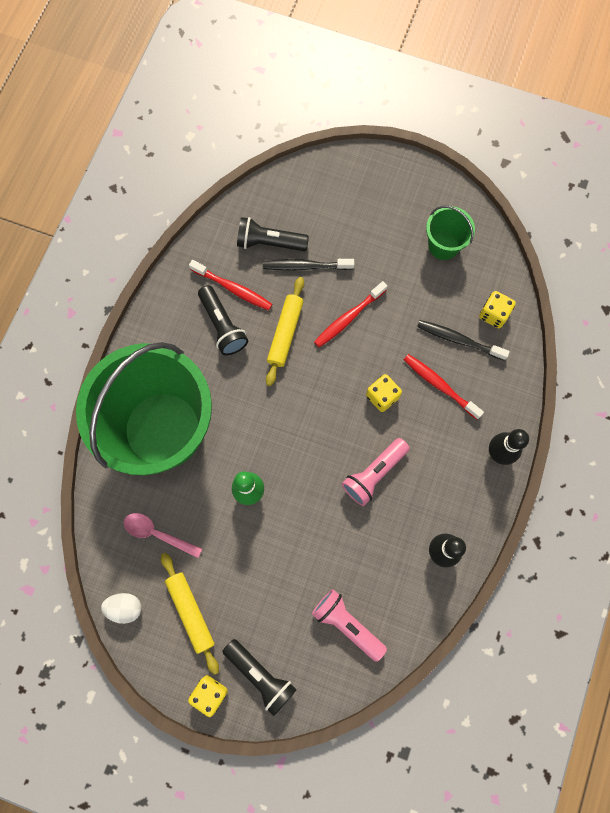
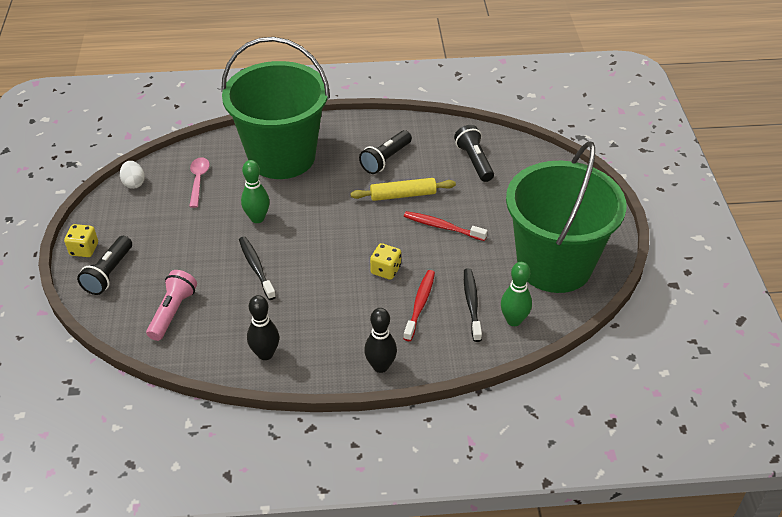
camera: 65 degrees right, 30 degrees down
yellow rolling pin [161,553,219,675] -> none
red toothbrush [189,260,272,311] -> none
black toothbrush [263,259,354,271] -> black toothbrush moved to [239,237,276,300]
pink flashlight [342,438,410,506] -> none
green bucket [426,206,475,260] -> green bucket [506,141,627,293], size x2.41
yellow dice [479,291,516,328] -> green bowling pin [501,262,532,326]

